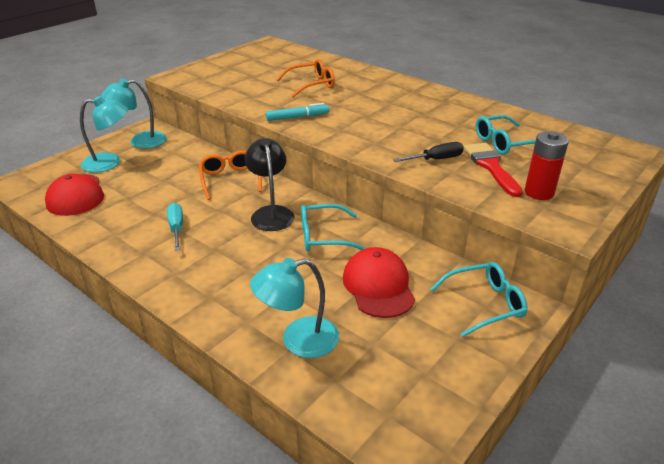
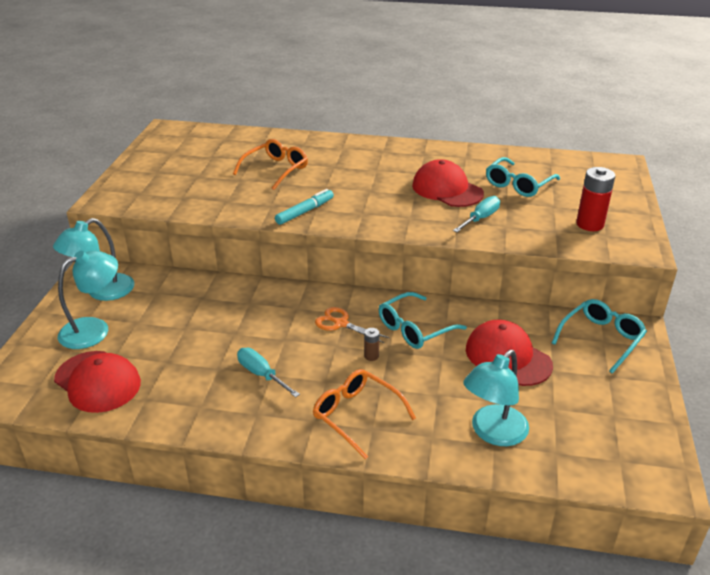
camera: 30 degrees left, 0 degrees up
orange glasses [199,151,262,200] -> orange glasses moved to [313,369,416,460]
black lamp [244,138,295,231] -> orange scissors [315,307,390,343]
black screwdriver [393,142,464,162] -> turquoise screwdriver [453,196,500,232]
red brush [464,143,523,197] -> none
none -> brown battery [364,328,379,361]
none -> red cap [412,159,484,207]

